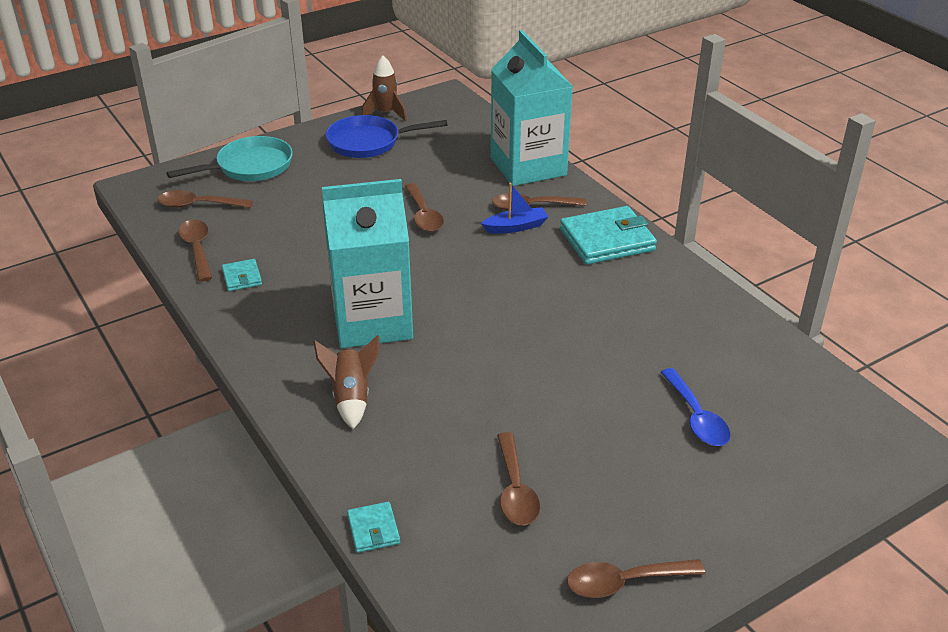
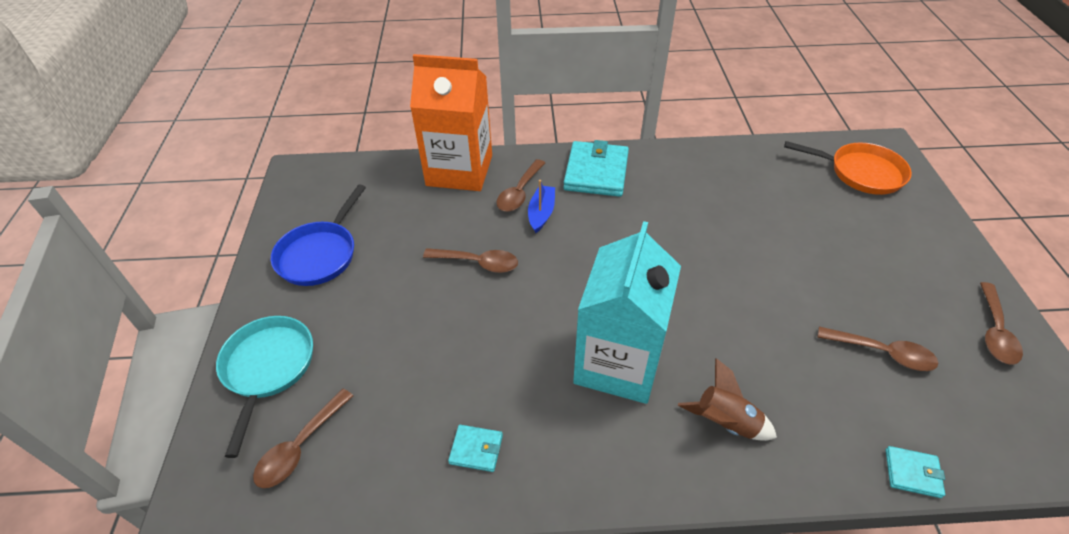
camera: 60 degrees left, 10 degrees up
brown spoon [178,219,212,281] -> none
brown rocket [362,56,407,122] -> none
turquoise carton [491,30,573,186] -> orange carton [410,54,492,191]
blue spoon [660,368,731,446] -> none
none -> orange pan [784,141,912,195]

